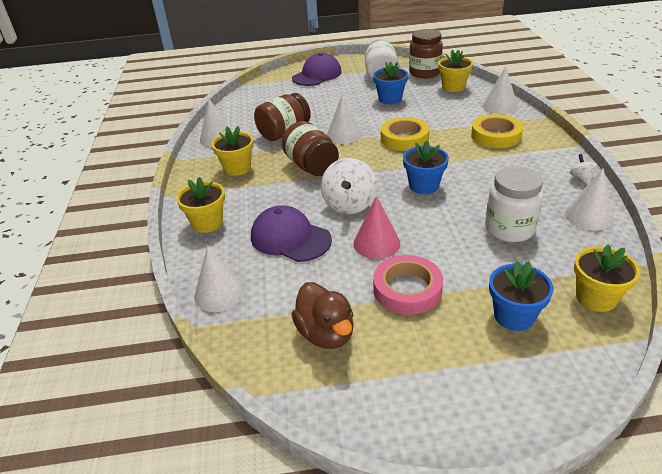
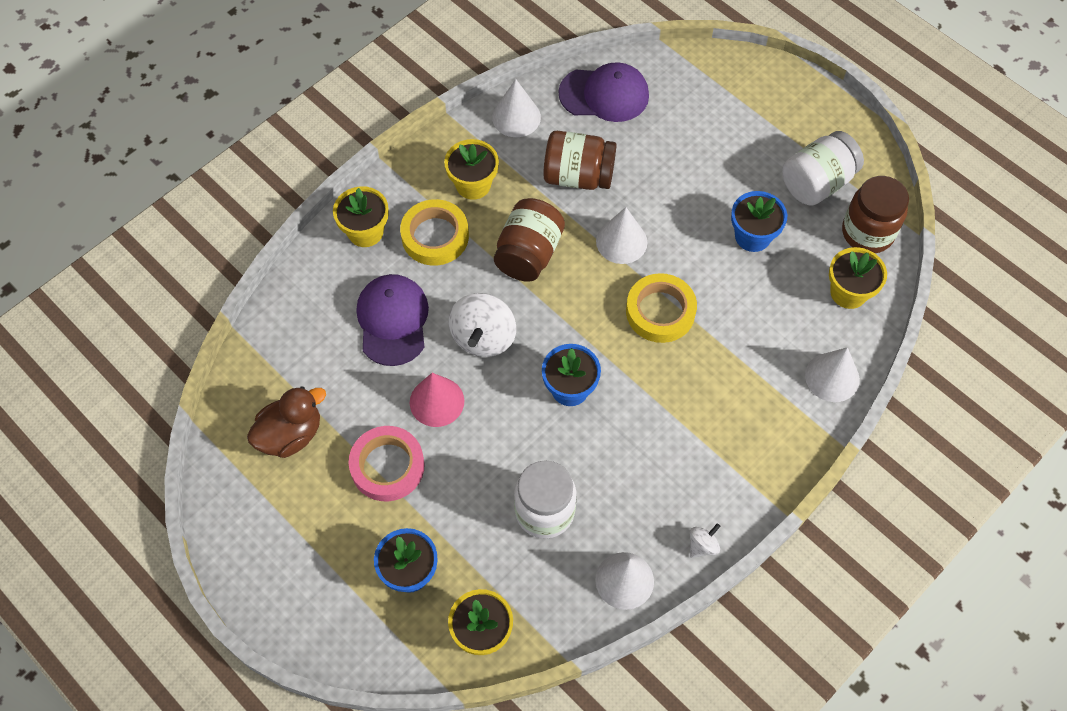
camera: 50 degrees right, 25 degrees up
white cone [194,245,245,312] -> none
brown duck [291,282,354,349] -> brown duck turned 150 degrees counterclockwise [247,386,326,458]
purple cap [292,53,342,86] -> purple cap moved to [559,62,649,122]
white spinning top [321,158,377,214] -> white spinning top turned 45 degrees counterclockwise [449,293,516,357]
yellow tape [471,114,523,148] -> yellow tape moved to [400,199,469,266]

